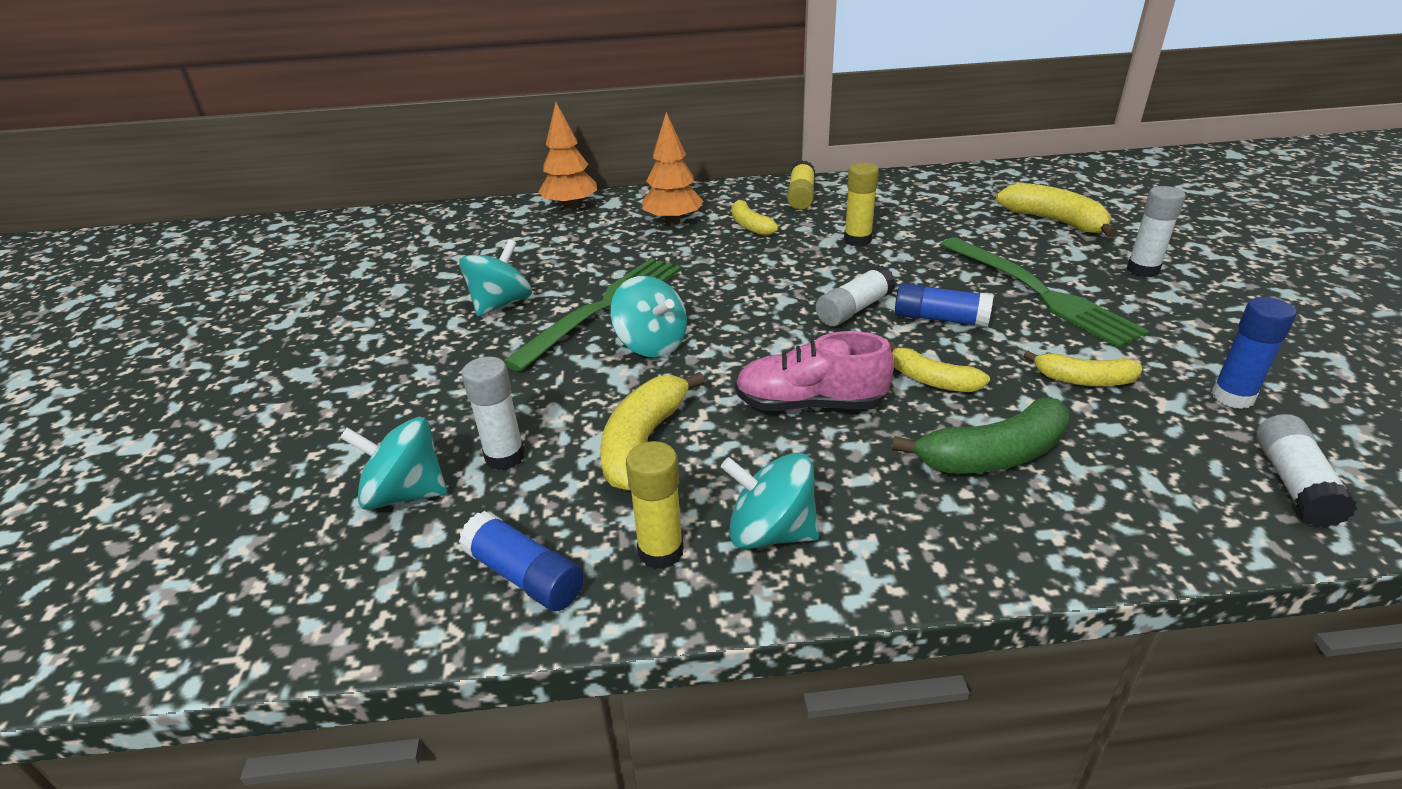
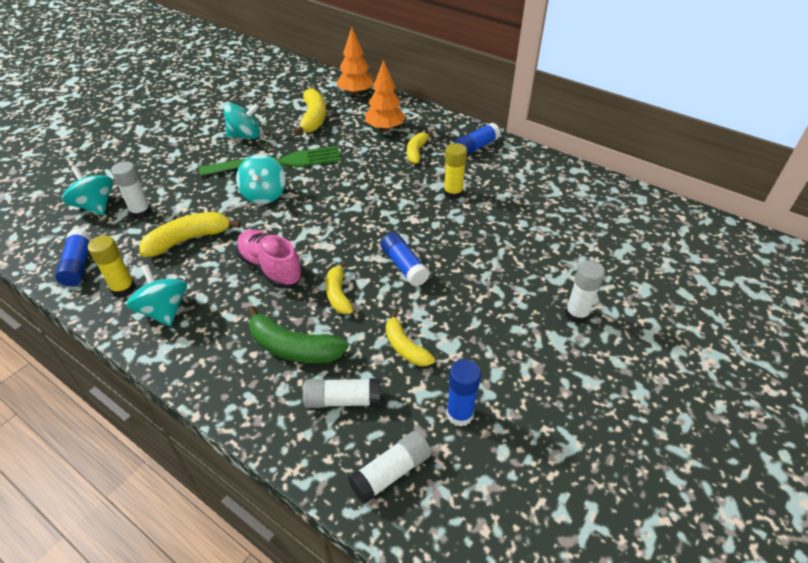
camera: 40 degrees right, 10 degrees up
yellow glue stick [787,161,815,210] -> blue glue stick [454,123,501,155]
white glue stick [816,265,896,327] -> white glue stick moved to [303,378,380,408]
green fork [941,238,1149,348] -> none
yellow banana [996,183,1117,238] -> yellow banana moved to [293,88,326,135]

